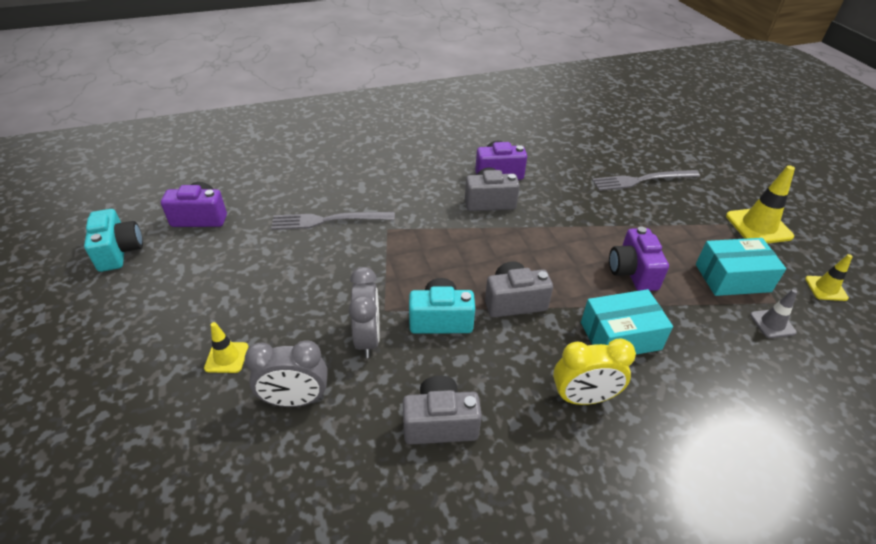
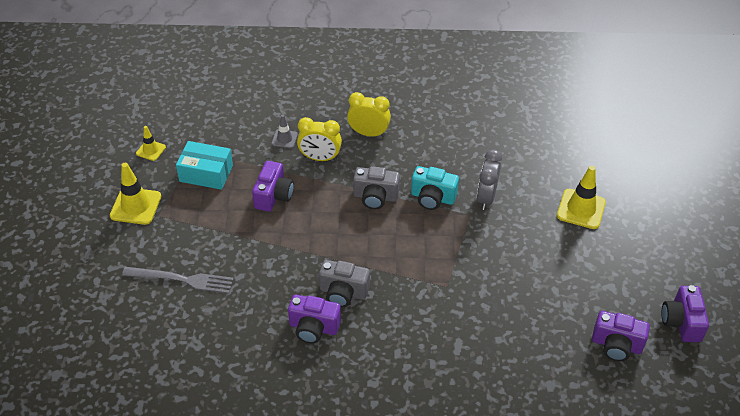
camera: 160 degrees left, 5 degrees up
turquoise camera [84,209,143,272] -> purple camera [661,285,709,342]
yellow traffic cone [204,322,248,373] -> yellow traffic cone [557,166,606,229], size x1.75
grey clock [245,340,328,407] -> none
grey fork [271,212,395,230] -> none
grey camera [403,376,482,445] -> none
turquoise box [581,289,673,355] -> yellow clock [297,117,342,161]
grey traffic cone [750,289,797,338] -> grey traffic cone moved to [271,115,298,148]

